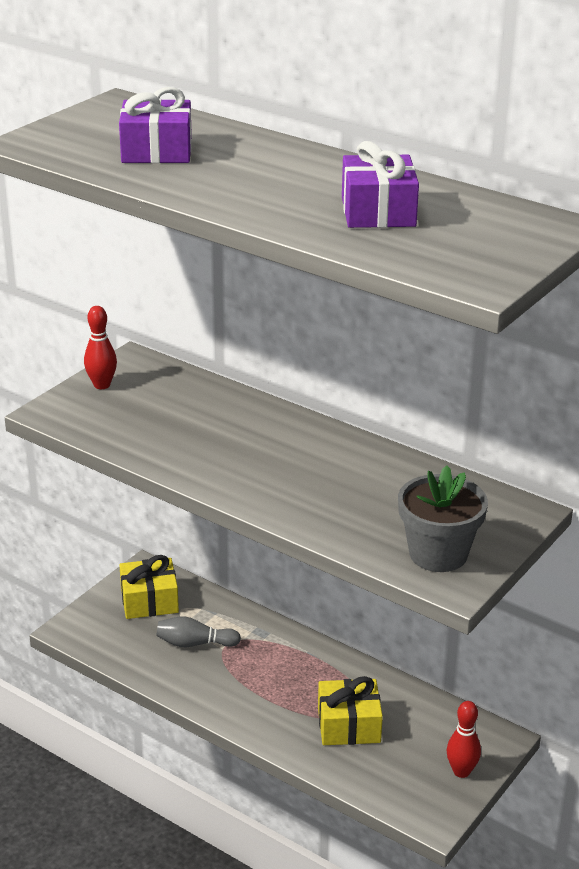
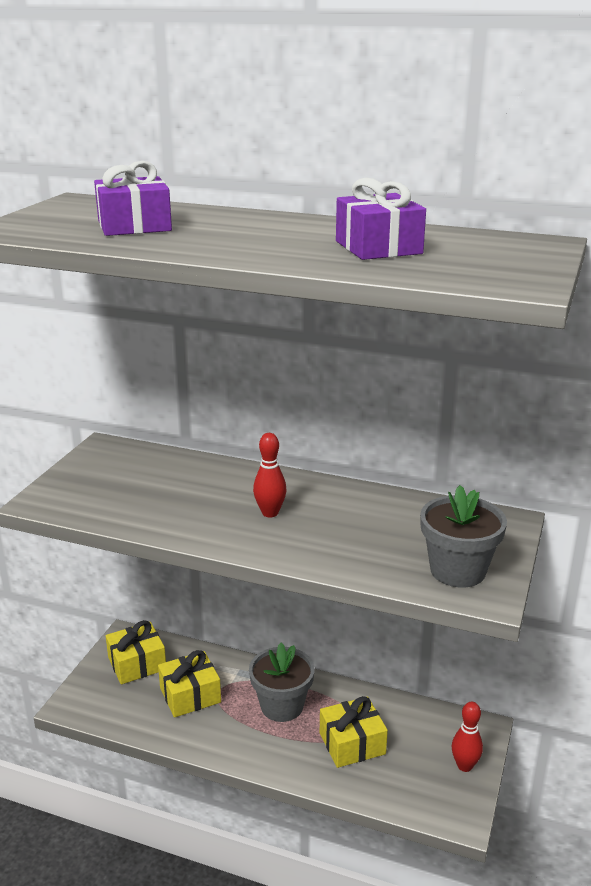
camera: 15 degrees left, 5 degrees down
red bowling pin [84,306,117,389] -> red bowling pin moved to [253,433,287,517]
grey bowling pin [156,616,241,647] -> yellow gift [158,650,221,718]
none -> grey flower pot [249,643,315,722]

